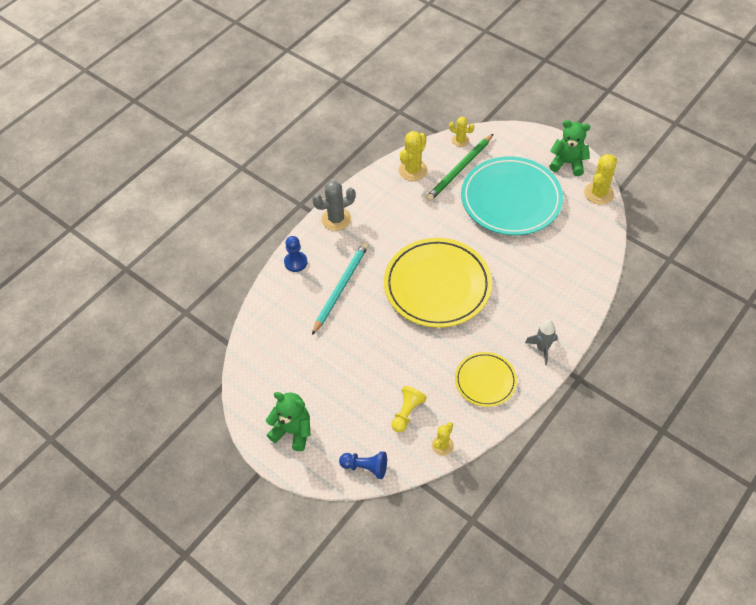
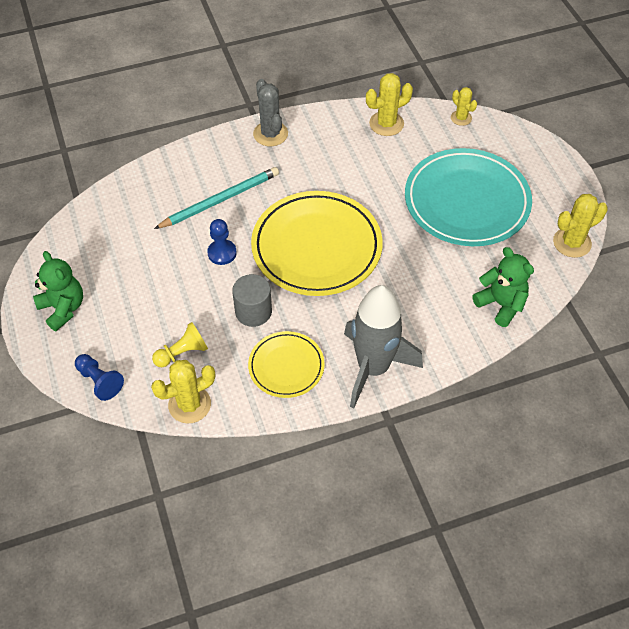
camera: 30 degrees right, 0 degrees up
blue pawn [284,236,307,272] -> blue pawn moved to [207,219,237,265]
grey cactus [312,181,356,231] -> grey cactus turned 60 degrees clockwise [253,79,288,146]
green pencil [426,134,493,202] -> none
yellow cactus [432,422,454,456] -> yellow cactus [151,360,215,423], size x1.61
grey rocket [525,320,558,365] -> grey rocket [344,285,423,408], size x2.11
green teddy bear [549,120,590,176] -> green teddy bear moved to [472,247,534,327]
none -> grey cylinder [232,274,272,327]

